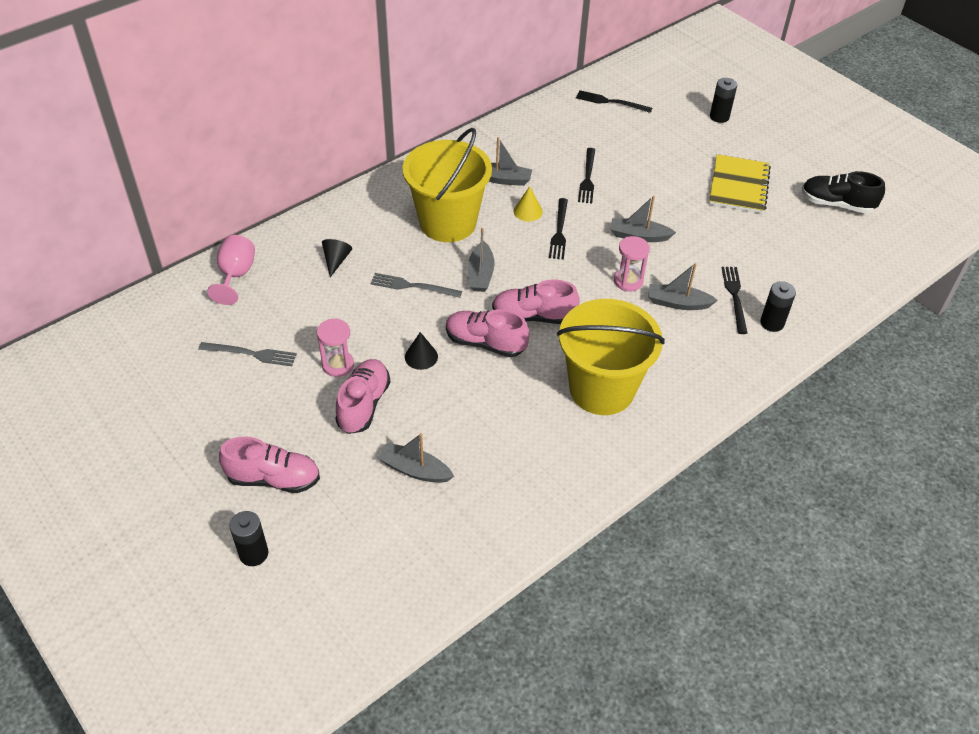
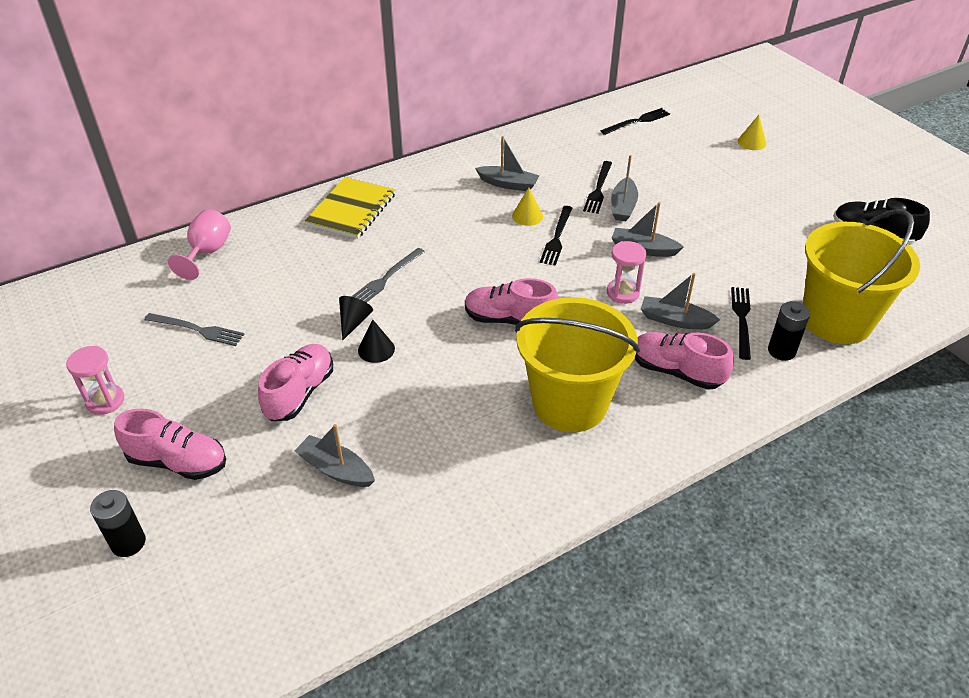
camera: 10 degrees right, 5 degrees down
pink hourglass [317,318,354,377] -> pink hourglass moved to [66,346,125,415]
black cone [322,239,352,277] -> black cone moved to [339,296,373,340]
grey fork [370,273,462,298] -> grey fork turned 75 degrees counterclockwise [351,248,425,303]
yellow bucket [403,128,492,242] -> yellow bucket moved to [803,209,920,344]
pink shoe [446,309,530,357] -> pink shoe moved to [635,332,734,390]
grey boat [468,228,495,292] -> grey boat moved to [611,155,638,221]
black fork [576,90,652,113] -> black fork turned 120 degrees clockwise [601,108,670,135]
yellow notebook [709,154,771,214] -> yellow notebook moved to [305,177,395,239]
black battery [710,78,737,123] -> yellow cone [738,115,766,150]

